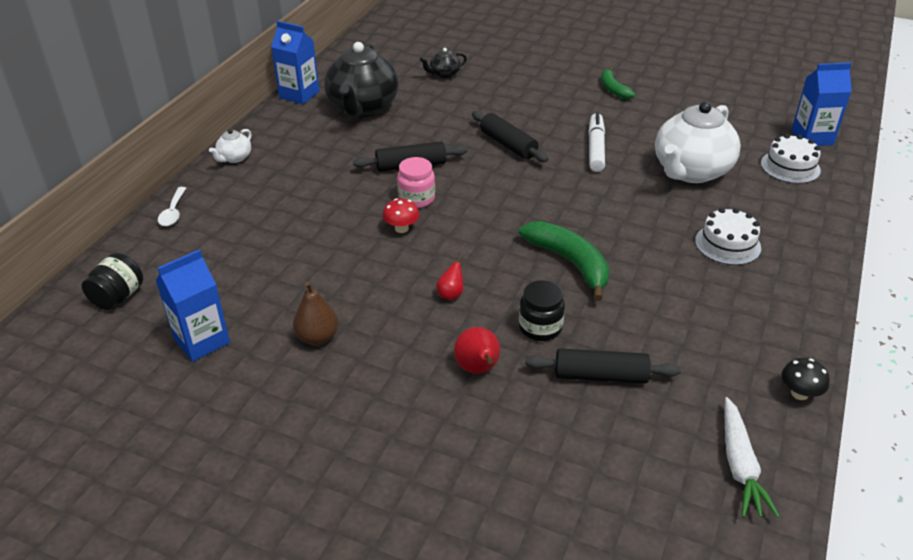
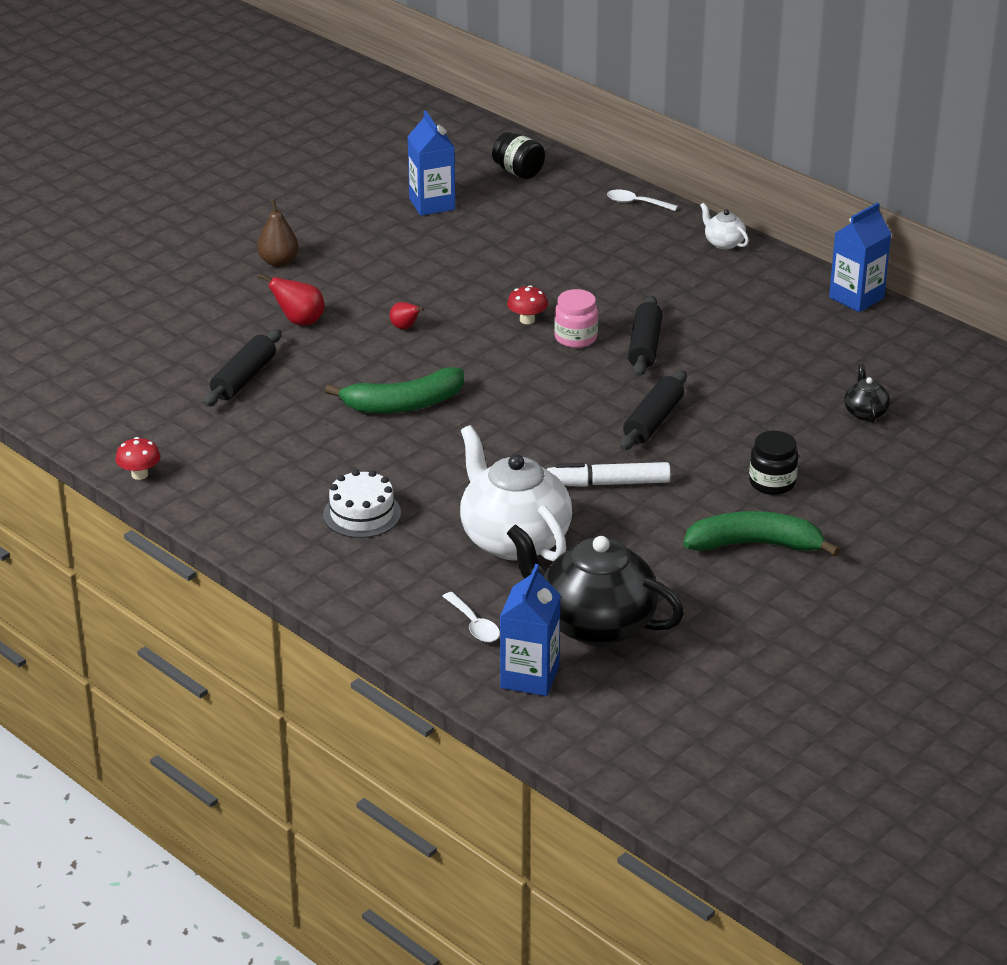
camera: 110 degrees right, 5 degrees down
brown pear [293,282,338,345] -> brown pear moved to [257,199,299,267]
black teapot [324,42,399,117] -> black teapot moved to [507,524,684,646]
black rolling pin [472,111,548,162] -> black rolling pin turned 45 degrees counterclockwise [620,370,687,450]
black jar [519,280,565,341] -> black jar moved to [749,431,798,495]
white marker [588,112,605,172] -> white marker turned 150 degrees clockwise [547,462,671,487]
green banana [601,67,635,99] -> green banana [683,511,840,557], size x1.64
white carrot [724,397,780,518] -> none
white cake [761,134,821,184] -> white spoon [442,592,500,642]
black mushroom [781,358,829,400] -> red mushroom [116,437,160,480]

